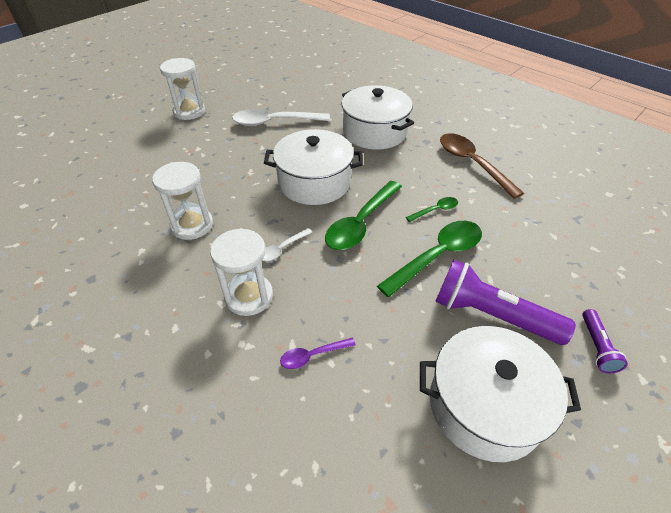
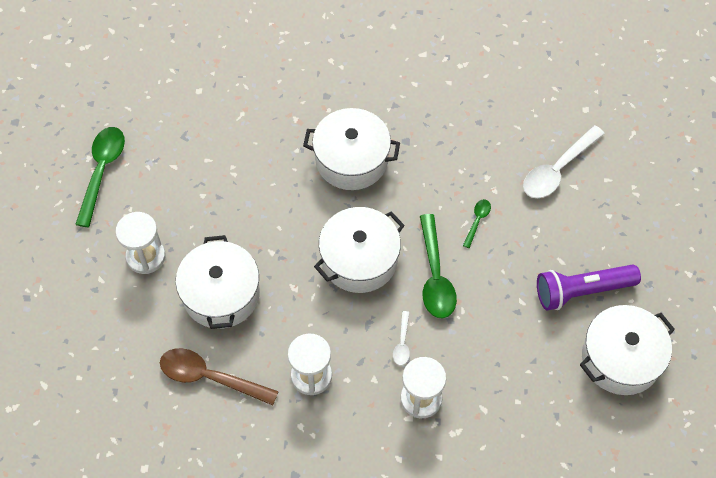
camera: 40 degrees left, 15 degrees up
white spoon [232,109,330,126] -> white spoon moved to [523,125,605,198]
purple spoon [280,338,356,369] -> none
green spoon [377,221,482,297] -> green spoon moved to [75,127,125,227]
brown spoon [440,133,524,199] -> brown spoon moved to [160,348,279,405]
purple flashlight [582,309,628,373] -> none
none -> white pot [176,235,260,329]

